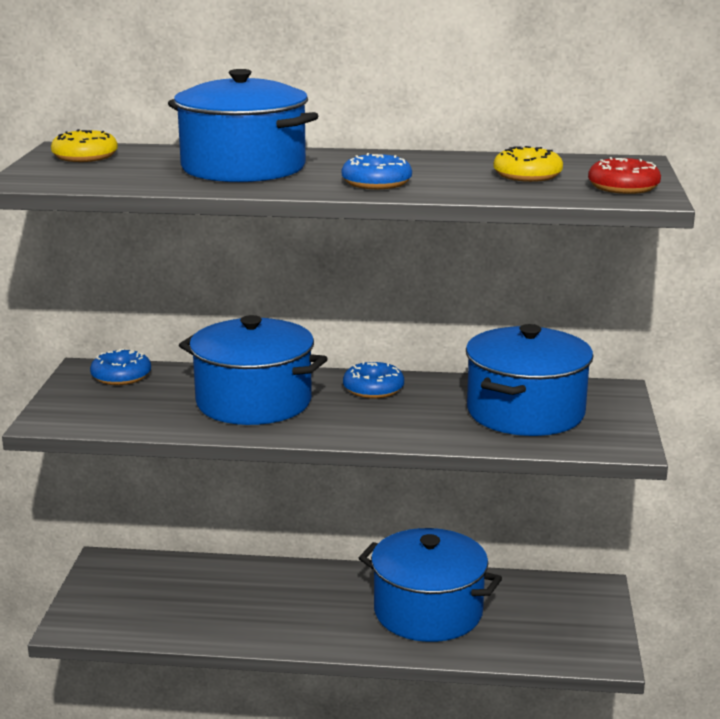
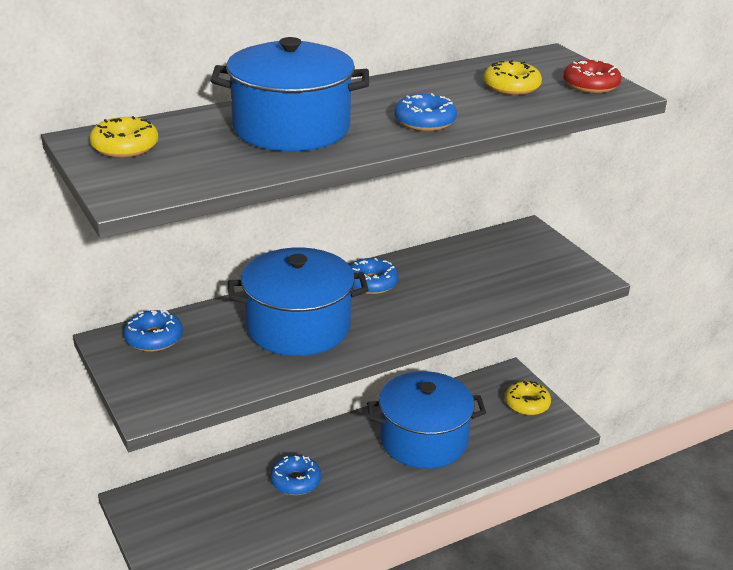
camera: 35 degrees left, 10 degrees up
blue pot [466,324,593,436] -> none
none -> blue donut [270,455,321,495]
none -> yellow donut [505,381,551,415]

